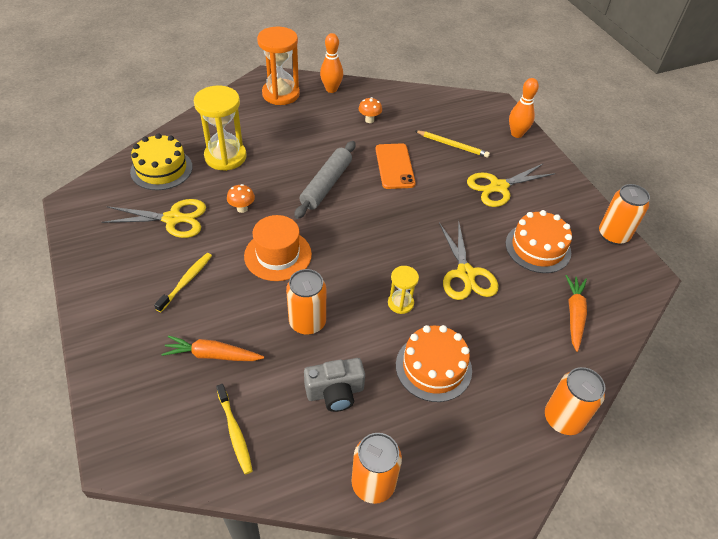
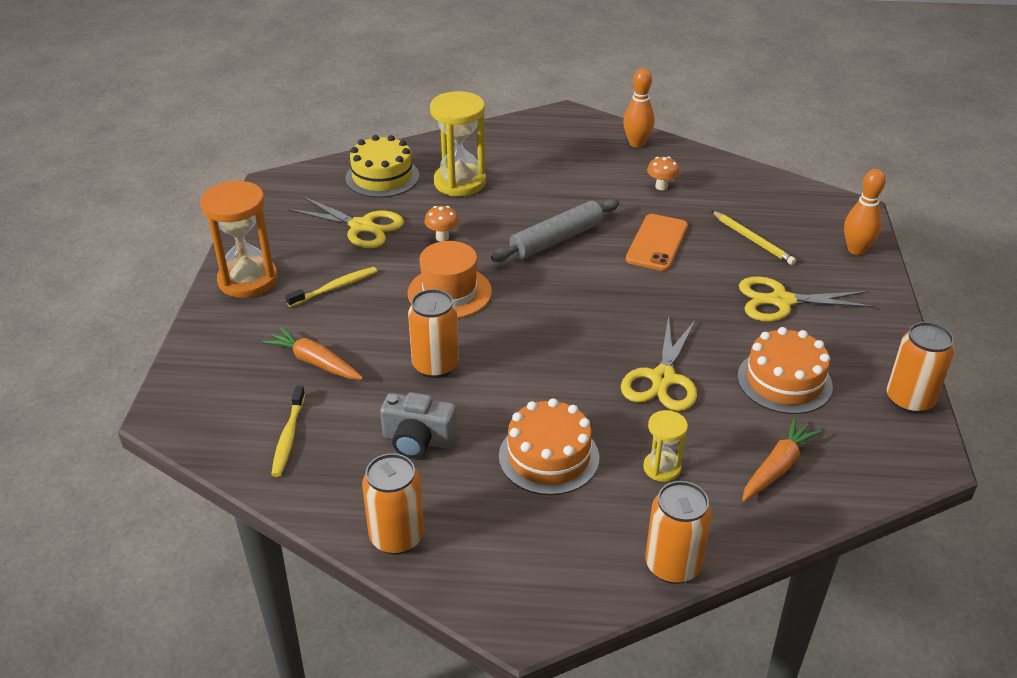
camera: 30 degrees right, 10 degrees down
orange hourglass [257,27,300,105] -> orange hourglass moved to [200,181,278,298]
yellow hourglass [388,266,419,314] -> yellow hourglass moved to [643,410,688,482]

